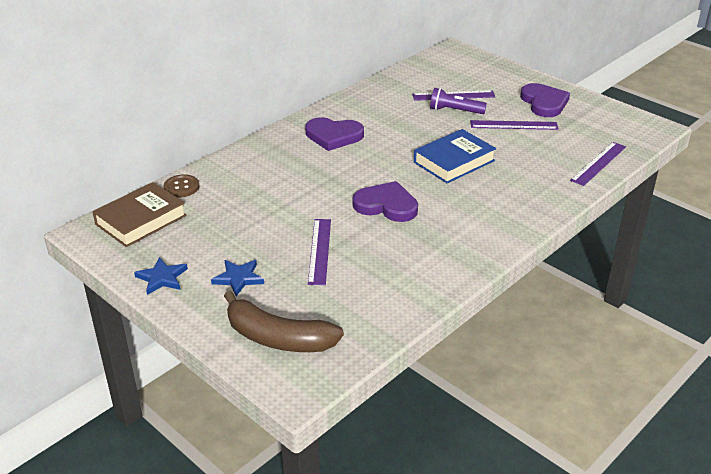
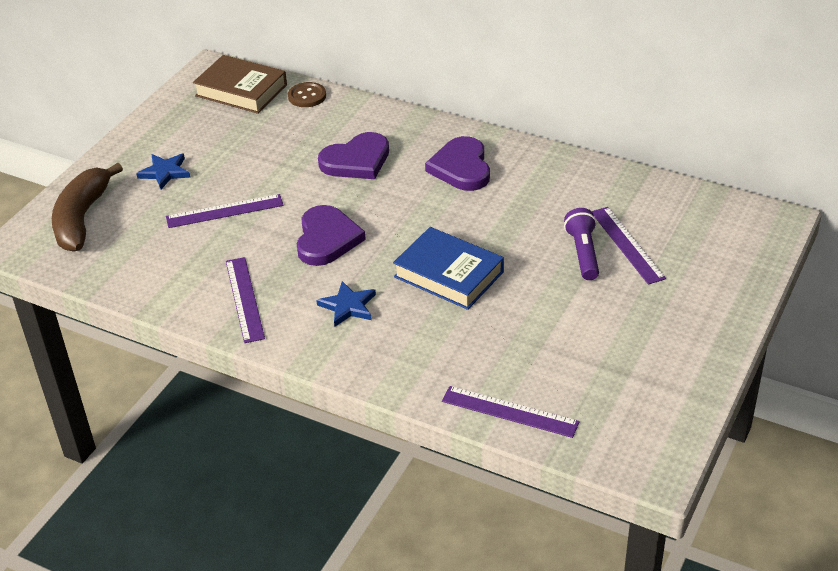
camera: 75 degrees right, 5 degrees up
blue star [134,257,188,295] -> blue star moved to [316,281,376,327]
purple ruler [470,120,558,130] -> purple ruler moved to [226,257,265,343]
purple heart [520,83,570,117] -> purple heart moved to [318,132,389,179]

